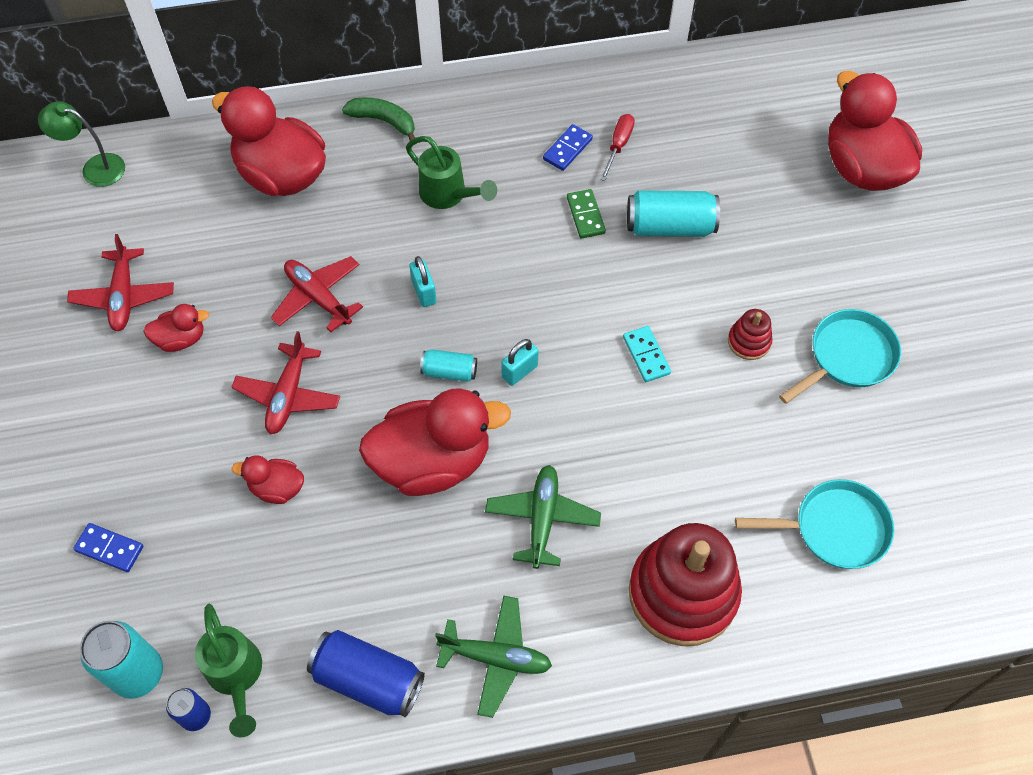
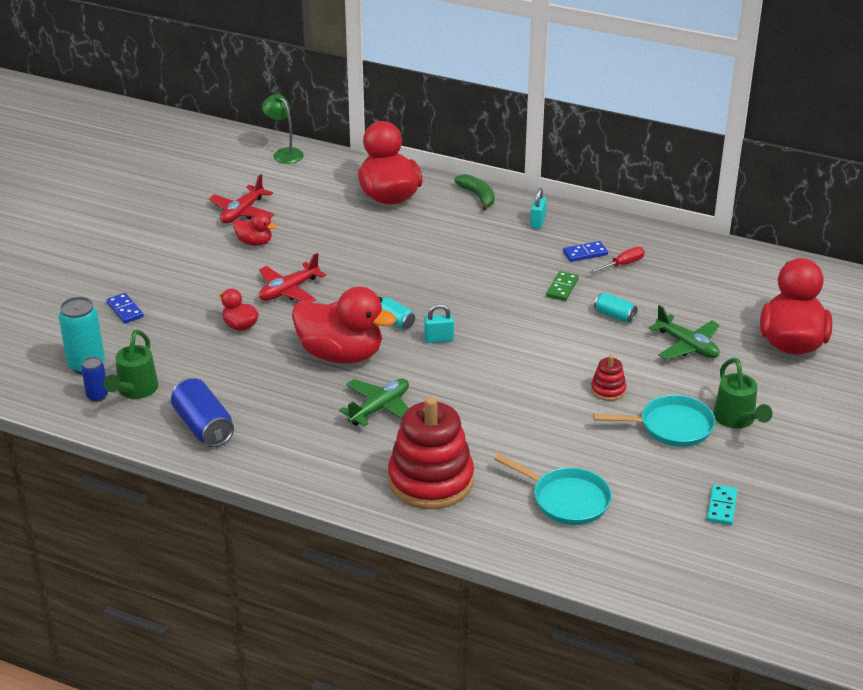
camera: 35 degrees right, 25 degrees down
red plane [271,256,363,332] -> none
green watering can [406,136,497,209] -> green watering can moved to [713,358,773,429]
turquoise padlock [410,256,437,307] -> turquoise padlock moved to [530,188,547,229]
green plane [435,596,552,718] -> green plane moved to [649,305,720,360]
turquoise domino [623,326,671,382] -> turquoise domino moved to [707,484,738,525]
turquoise can [627,190,720,237] -> turquoise can [594,292,638,323], size x0.57

